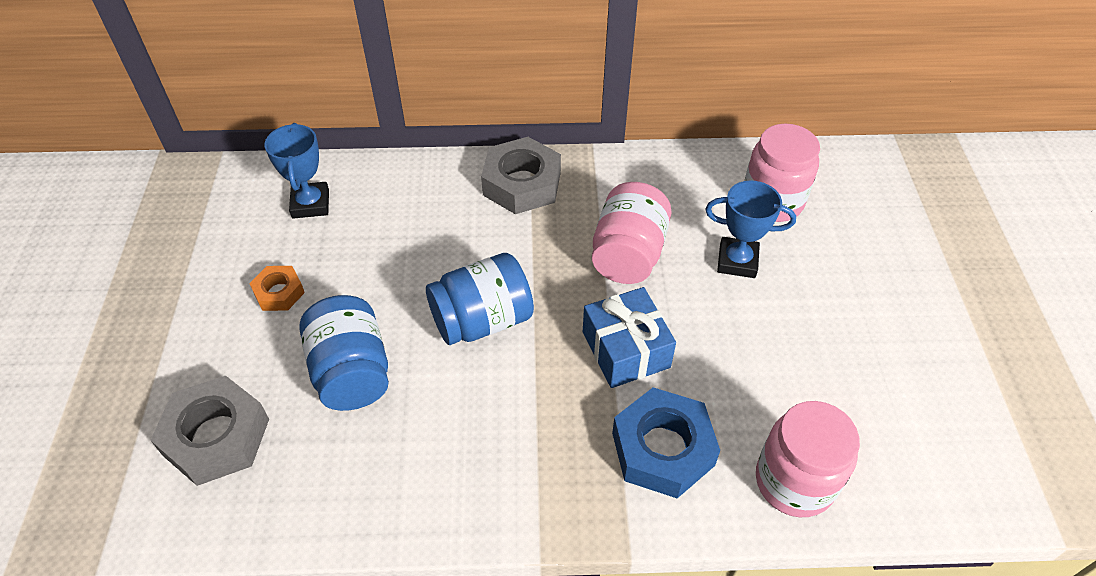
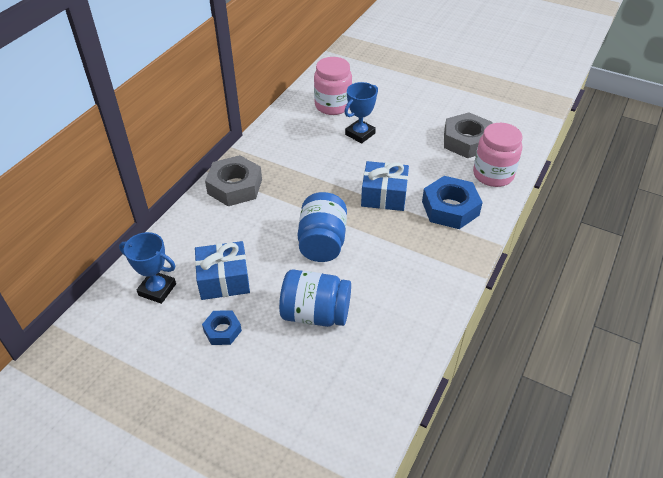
camera: 60 degrees left, 5 degrees down
grey nut [150,376,269,486] -> grey nut moved to [444,112,493,158]
orange nut [249,266,305,311] -> blue nut [202,310,242,345]
pink jar [592,182,672,284] -> none
none -> blue gift [195,241,250,300]

